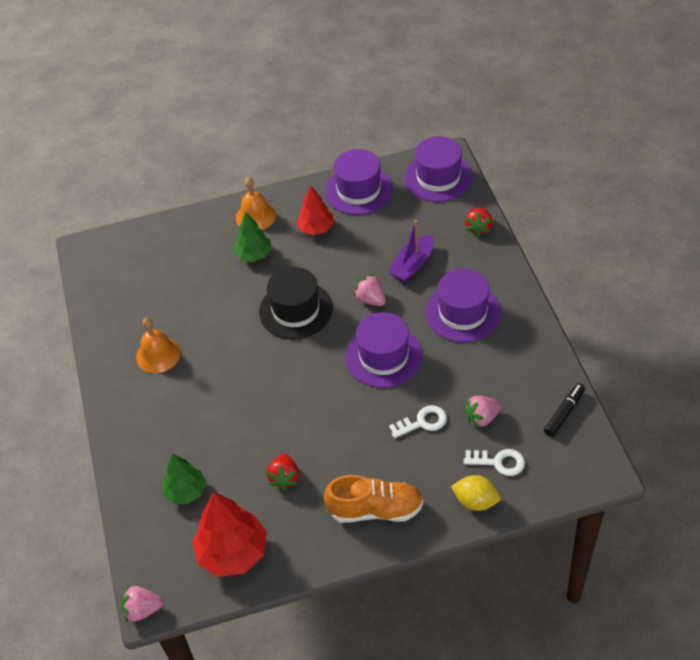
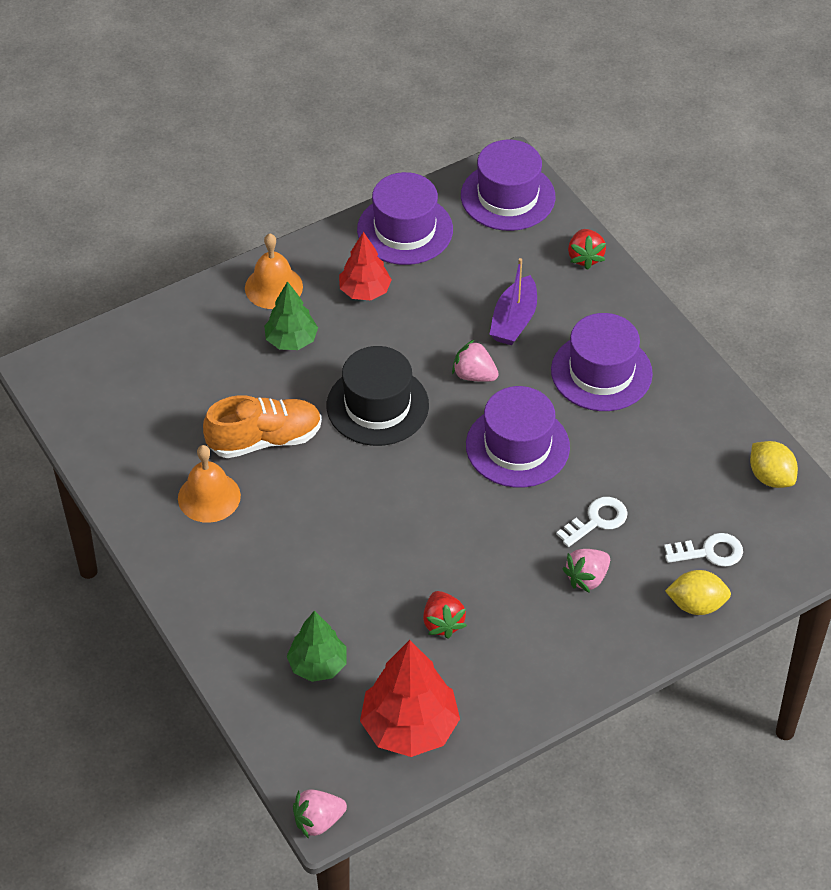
camera: 20 degrees left, 0 degrees up
orange shoe [324,475,423,523] -> orange shoe moved to [203,395,322,458]
pink strawberry [464,396,501,428] -> pink strawberry moved to [562,549,610,593]
black marker [544,383,585,437] -> yellow lemon [750,441,798,488]

